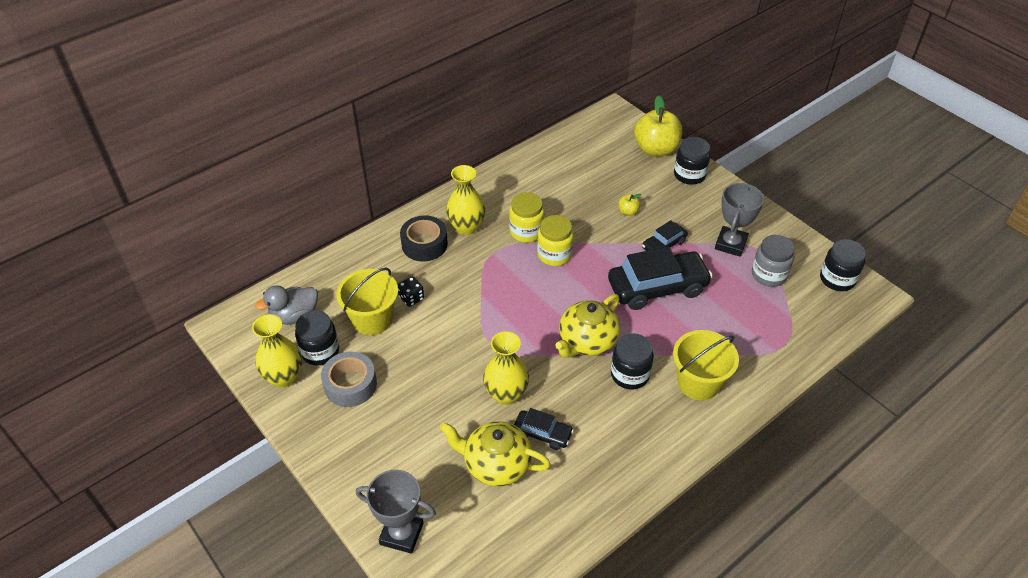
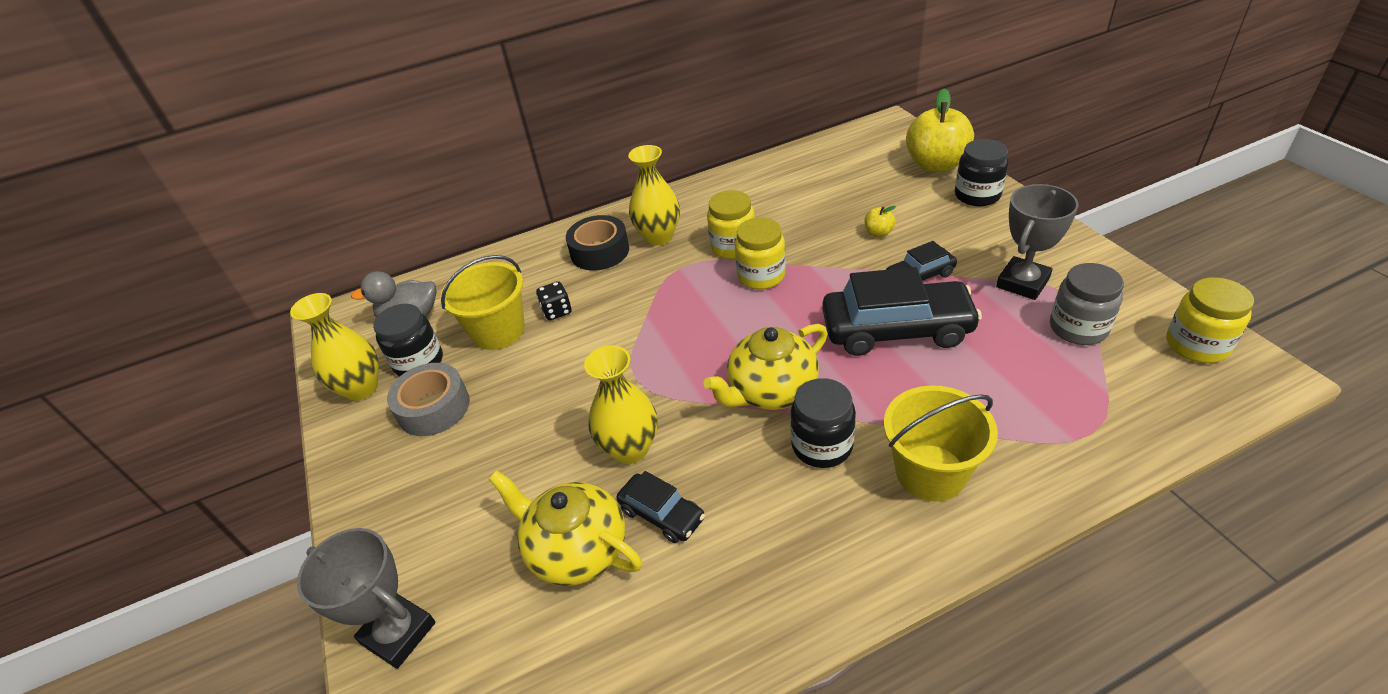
camera: 20 degrees right, 5 degrees down
black jar [820,239,866,291] -> yellow jar [1166,277,1254,363]

